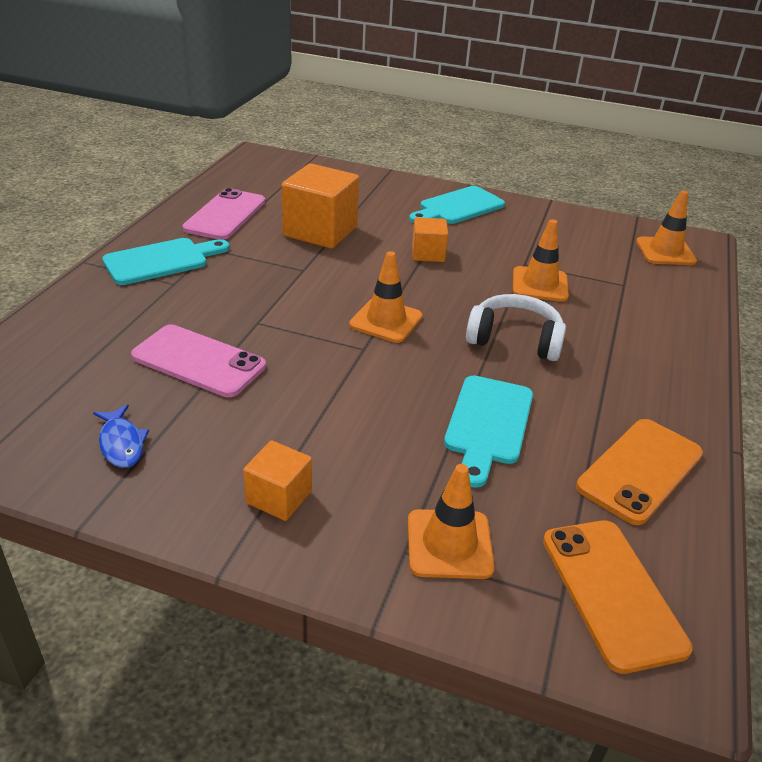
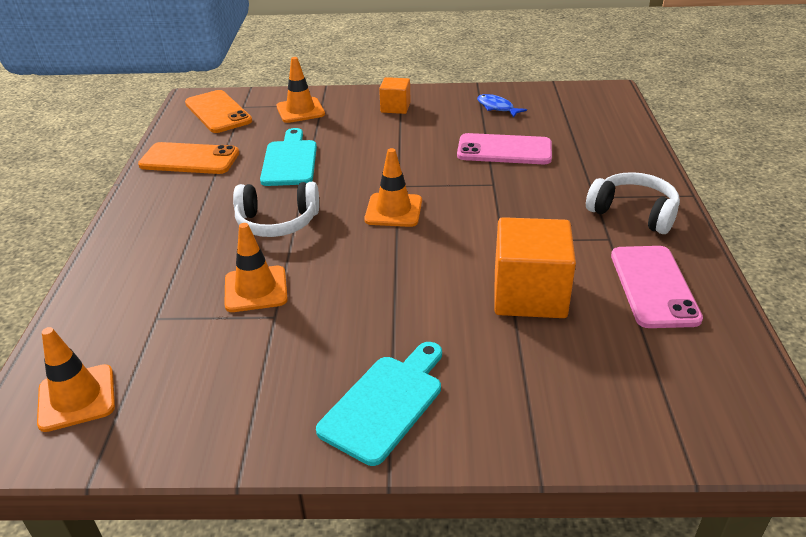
camera: 165 degrees right, 0 degrees up
turquoise cutting board [102,238,230,285] -> white headphones [586,172,680,234]
orange cube [412,217,448,262] -> none
orange phone [576,419,703,525] -> orange phone turned 75 degrees clockwise [138,142,239,174]

